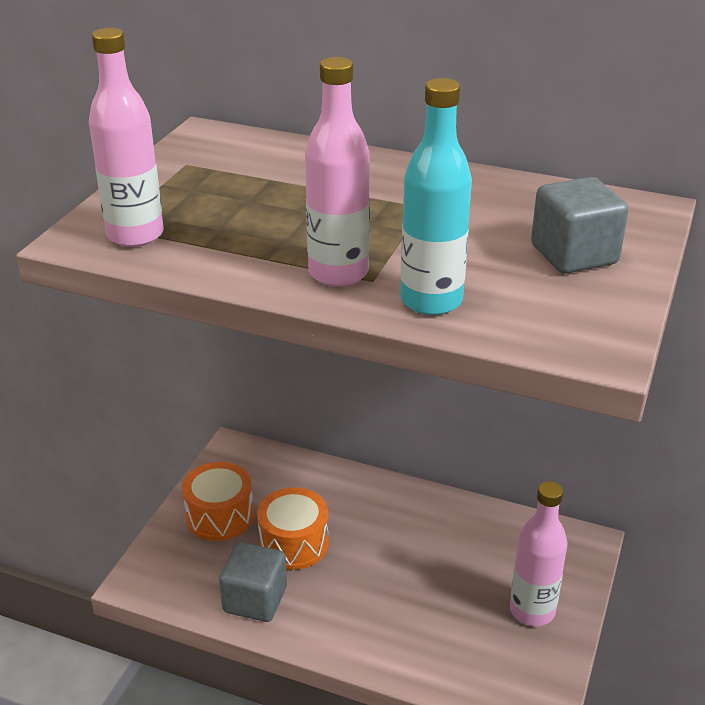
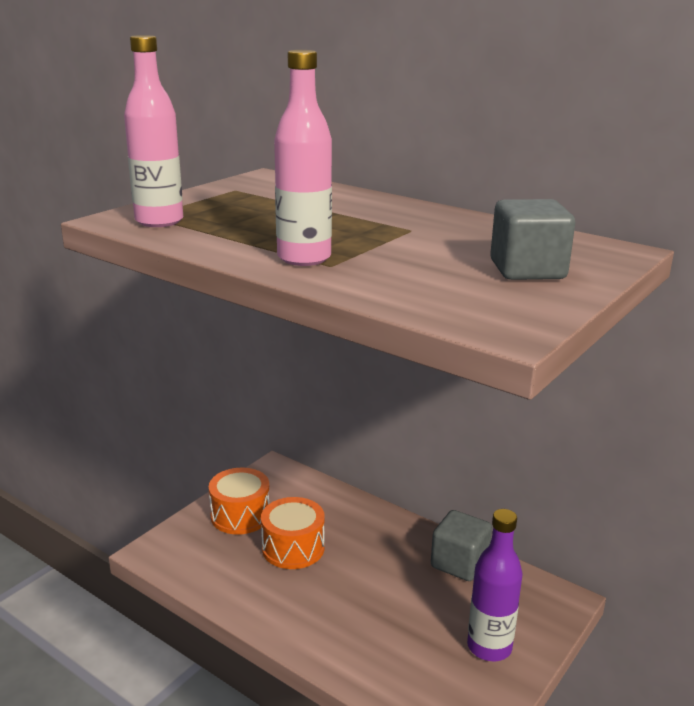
camera: 15 degrees right, 10 degrees down
grey cube [219,542,287,622] -> grey cube moved to [431,510,492,581]
turquoise bottle [400,78,472,315] -> none
pink bottle [510,481,567,626] -> purple bottle [467,509,523,661]

